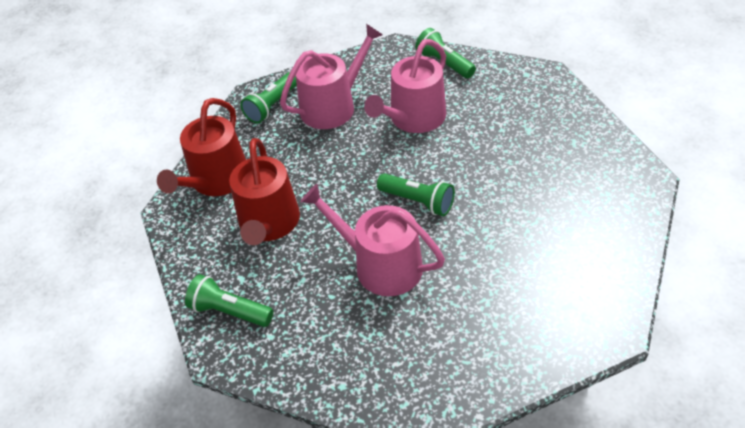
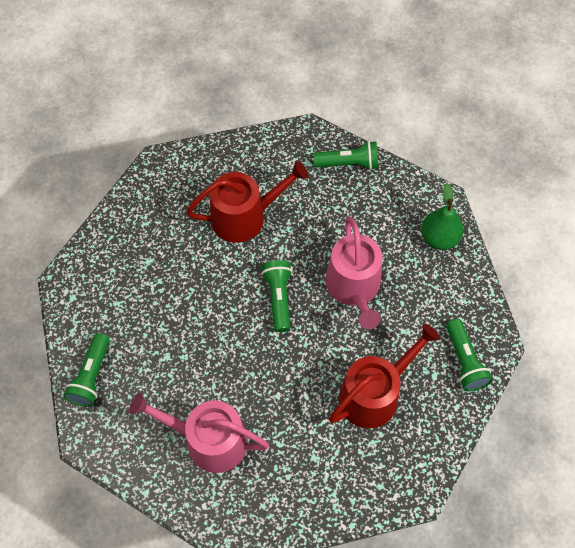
camera: 130 degrees left, 15 degrees up
red watering can [157,98,246,196] -> red watering can moved to [187,161,308,243]
green flashlight [240,72,297,123] -> green flashlight moved to [313,141,378,170]
pink watering can [364,39,446,133] -> none
none -> green pear [421,183,463,250]

